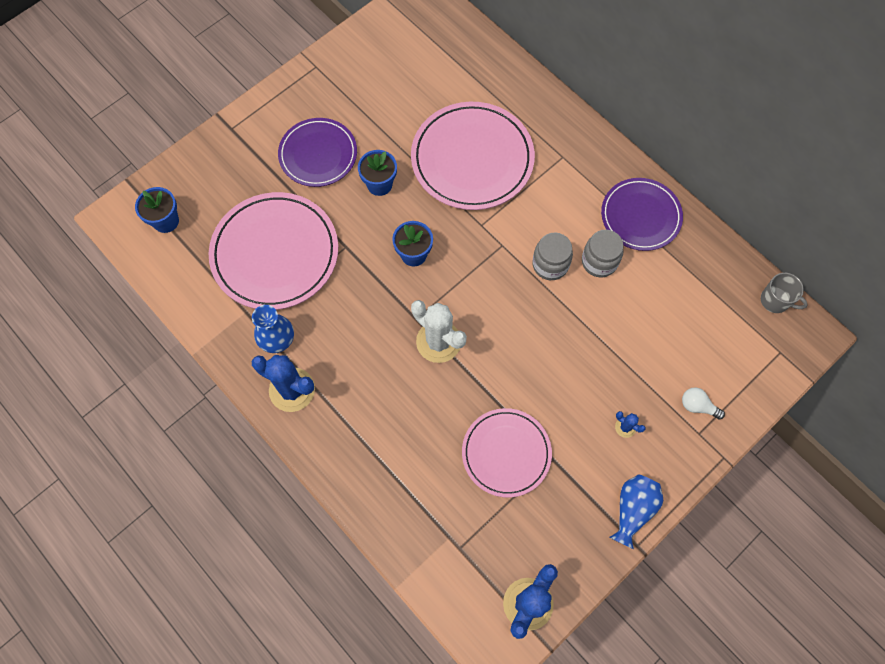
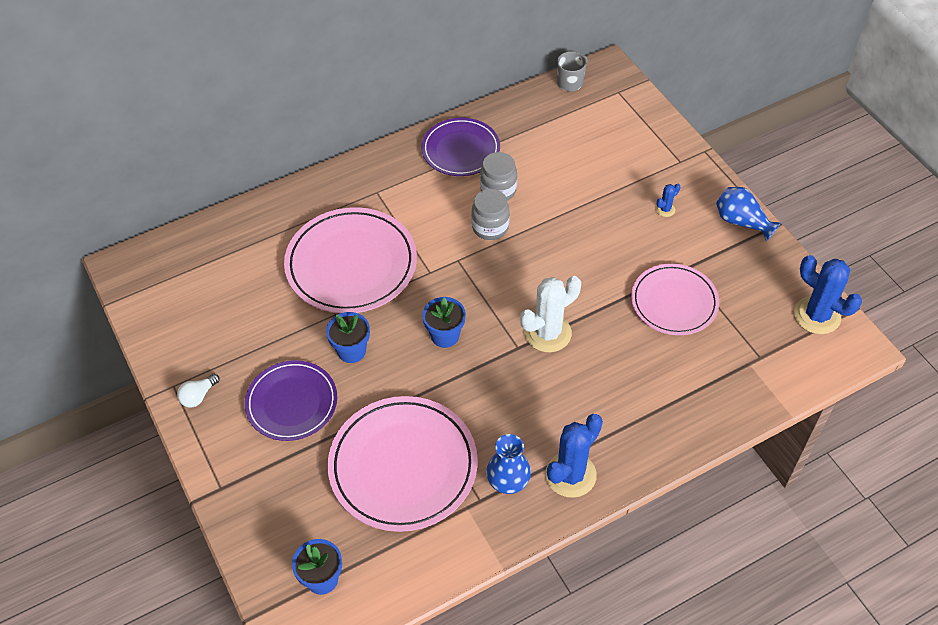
camera: 75 degrees left, 15 degrees down
white light bulb [682,387,725,420] -> white light bulb moved to [177,374,220,407]

